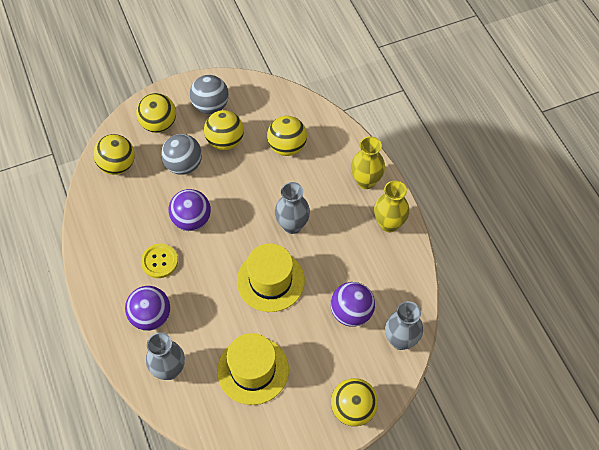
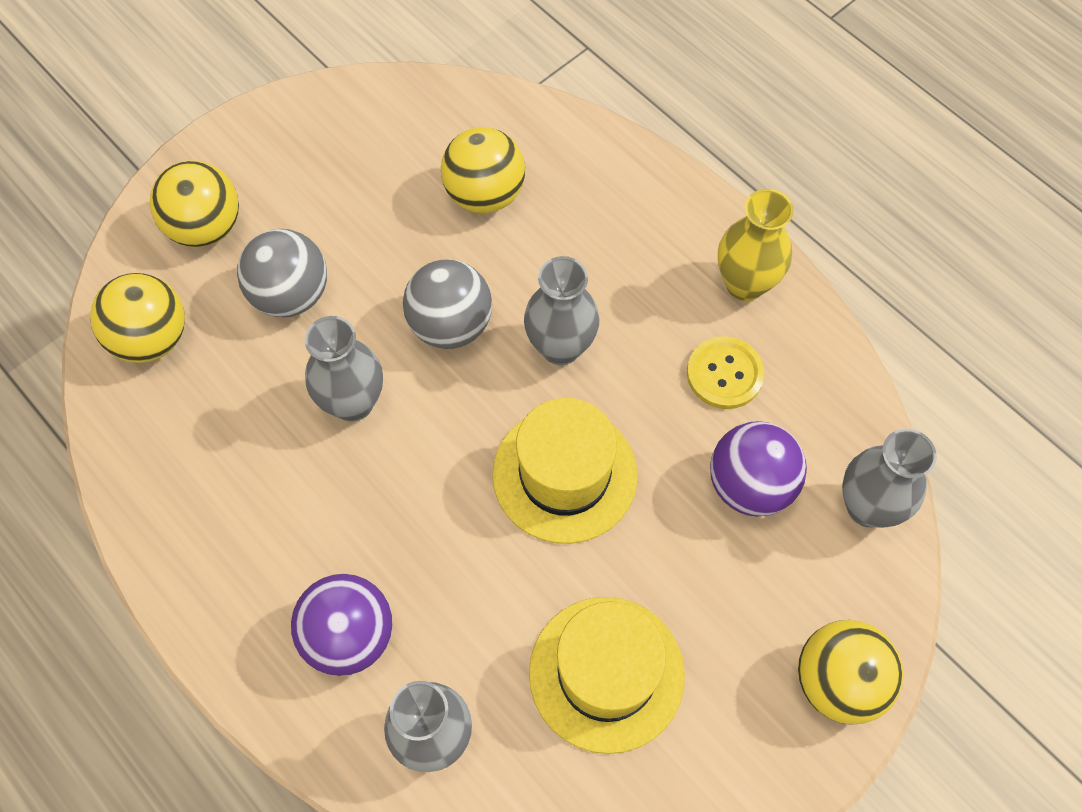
camera: 20 degrees left, 5 degrees up
yellow button [141,244,178,278] -> yellow button moved to [687,336,764,409]
purple ball [169,189,211,231] -> grey vase [305,316,383,422]
grey ball [190,75,229,114] -> grey ball moved to [403,259,492,349]
yellow ball [204,110,244,150] -> none
yellow vase [351,136,385,189] -> none

